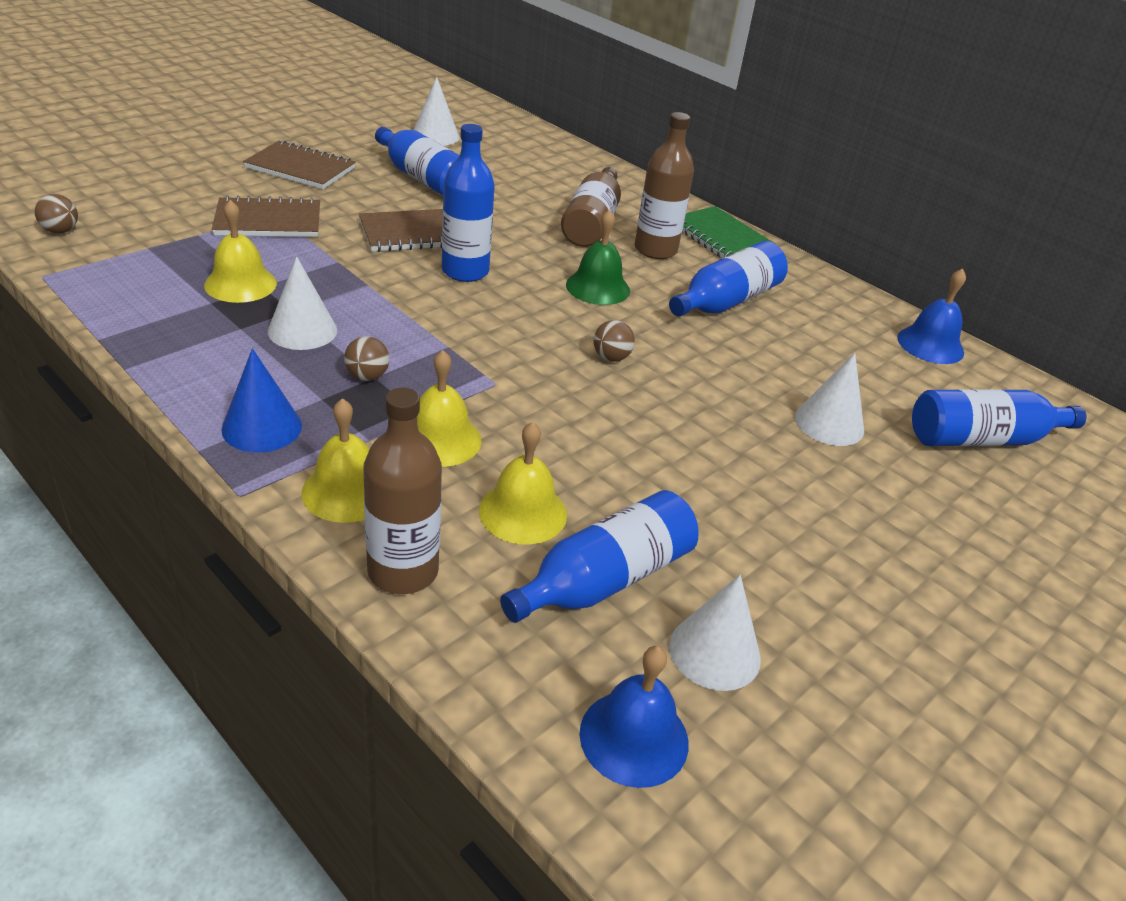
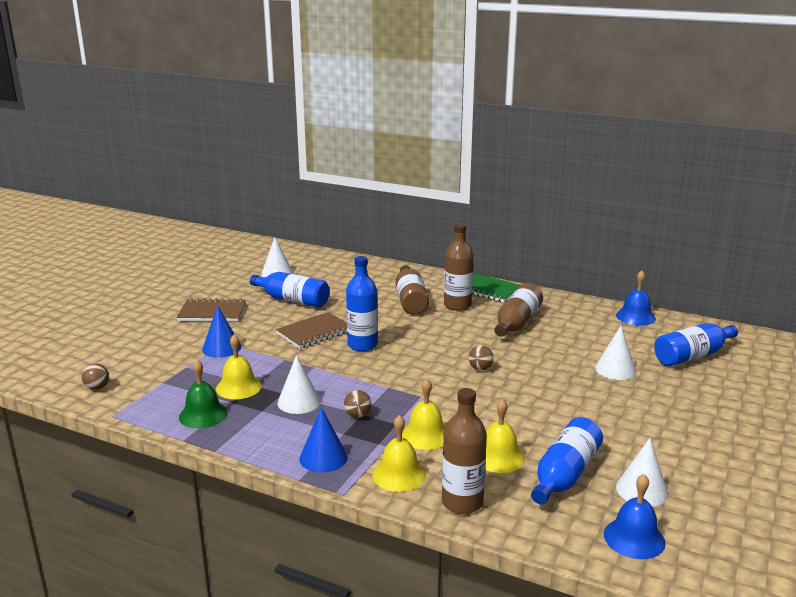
camera: 15 degrees left, 15 degrees down
brown notebook [212,195,320,237] -> blue cone [202,305,241,358]
green bell [566,209,630,305] -> green bell moved to [179,360,228,429]
blue bottle [669,241,788,316] -> brown bottle [494,283,543,337]

